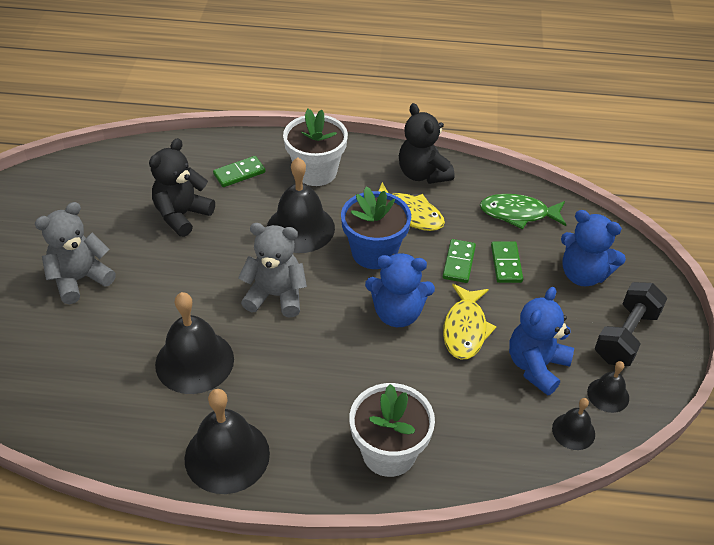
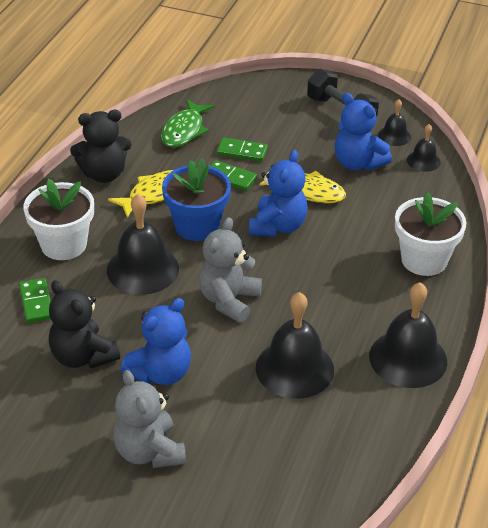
camera: 75 degrees left, 5 degrees down
blue teddy bear [561,210,626,286] -> blue teddy bear moved to [120,298,191,385]

